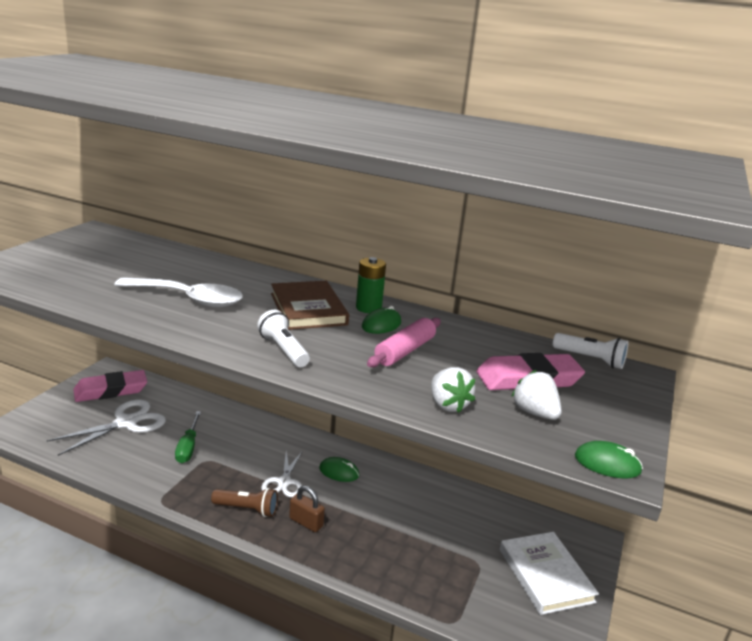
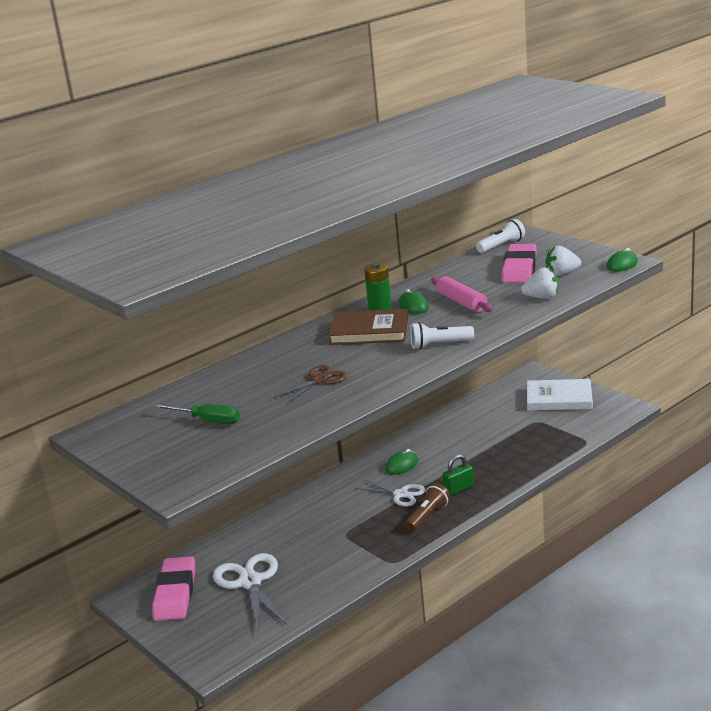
camera: 60 degrees left, 0 degrees up
white spoon [114,277,243,307] -> brown scissors [273,365,348,404]
green screwdriver [175,411,201,463] -> green screwdriver moved to [153,404,240,424]
brown padlock [289,486,325,532] -> green padlock [442,454,474,495]

